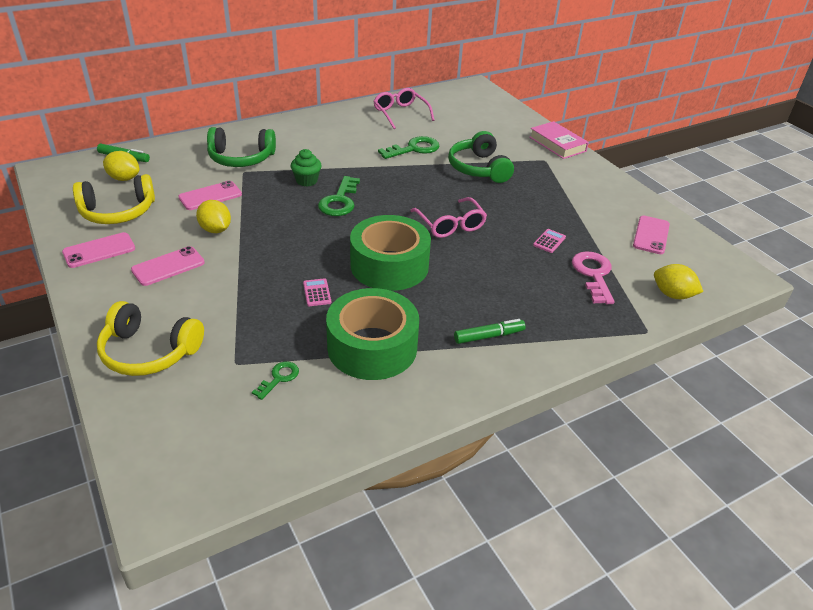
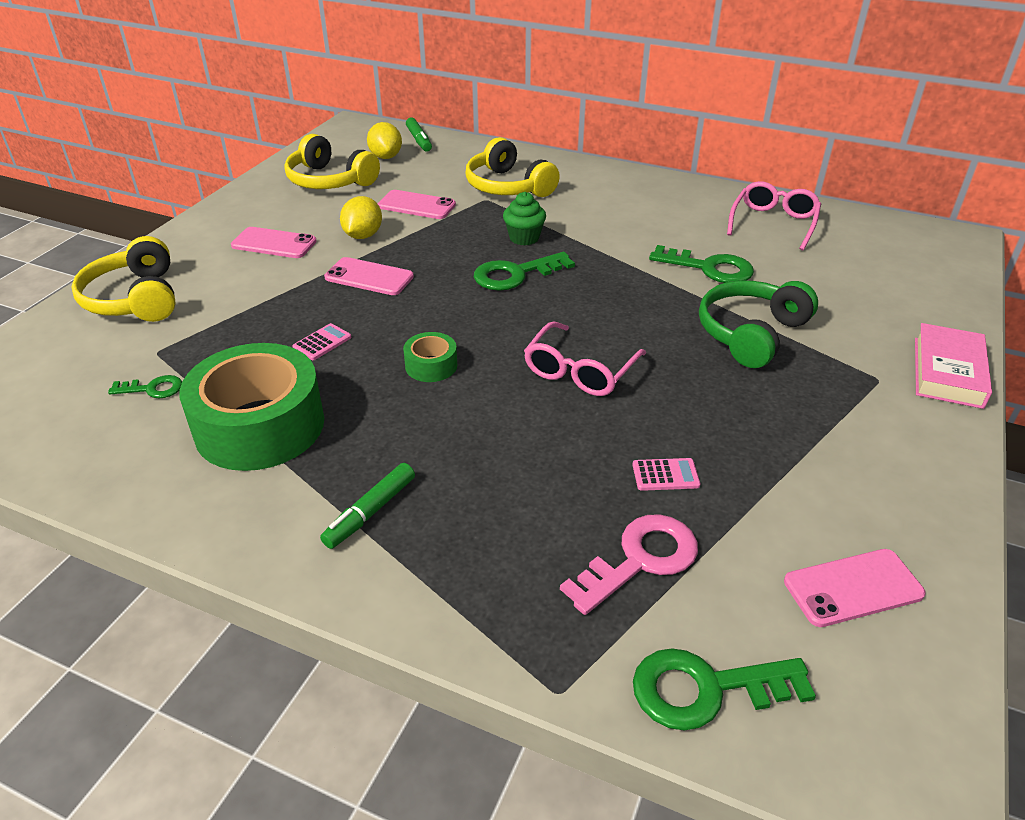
camera: 55 degrees right, 0 degrees up
pink phone [62,232,135,268] -> pink phone moved to [324,257,414,295]
green headphones [207,127,276,167] -> yellow headphones [465,137,560,197]
green tape [350,215,431,291] -> green tape [403,332,457,382], size x0.45
green marker [454,319,526,344] -> green marker turned 90 degrees clockwise [320,463,415,549]
yellow lemon [654,264,703,299] -> green key [633,648,816,730]

